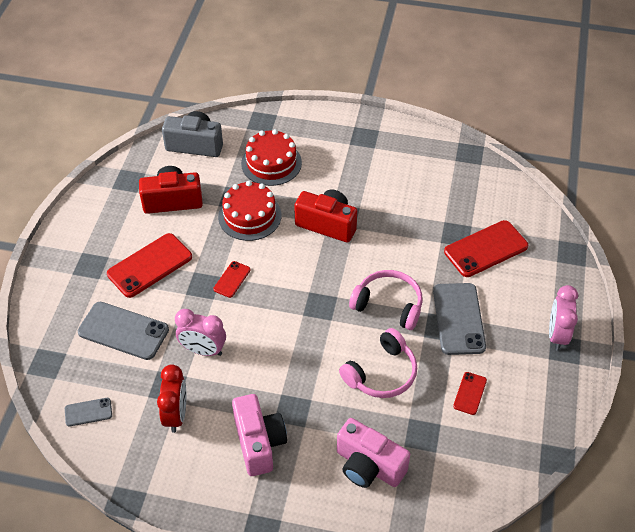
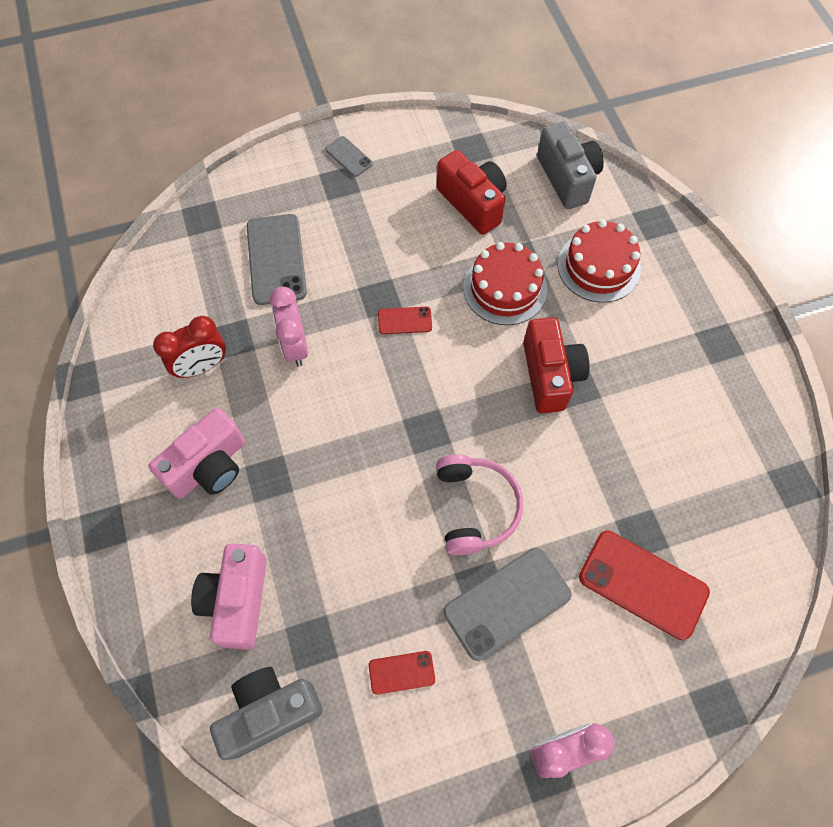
camera: 60 degrees right, 15 degrees up
grey phone [65,398,112,427] -> grey phone moved to [325,136,373,177]
red phone [107,233,192,298] -> none
pink headphones [339,328,417,398] -> none
none -> grey camera [210,667,323,760]

